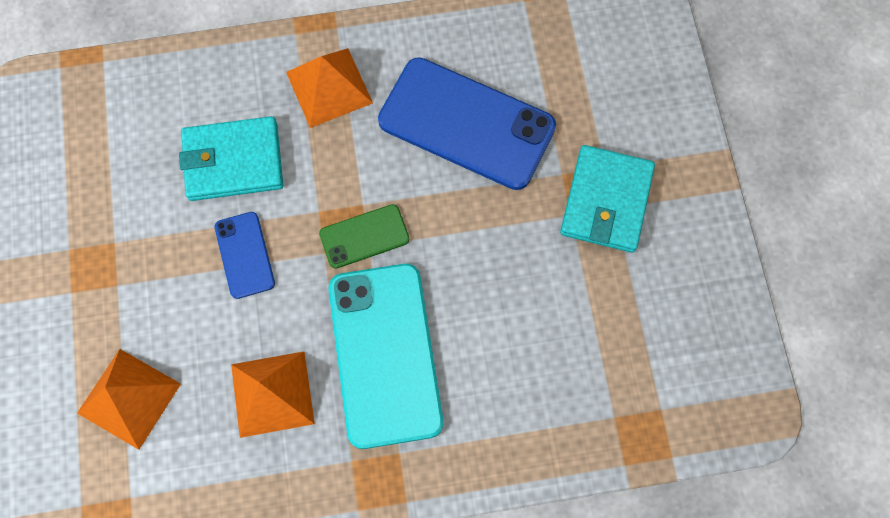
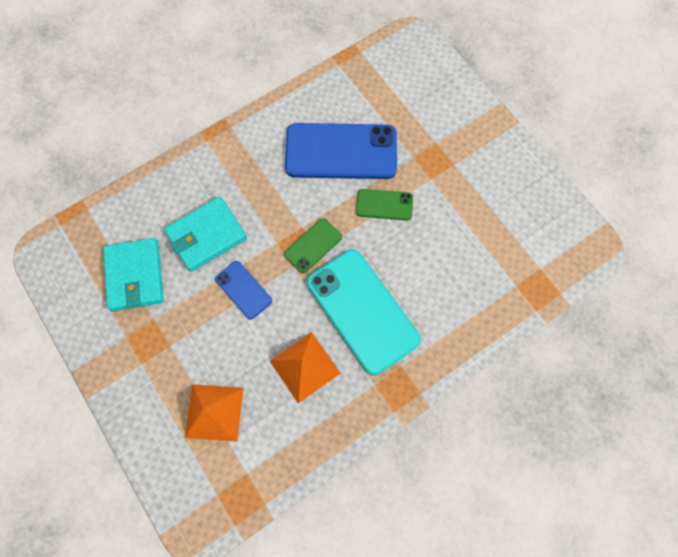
camera: 25 degrees left, 0 degrees up
orange pyramid [286,48,373,128] -> none
turquoise wallet [560,145,655,253] -> turquoise wallet moved to [103,238,164,311]
none -> green phone [356,189,413,221]

